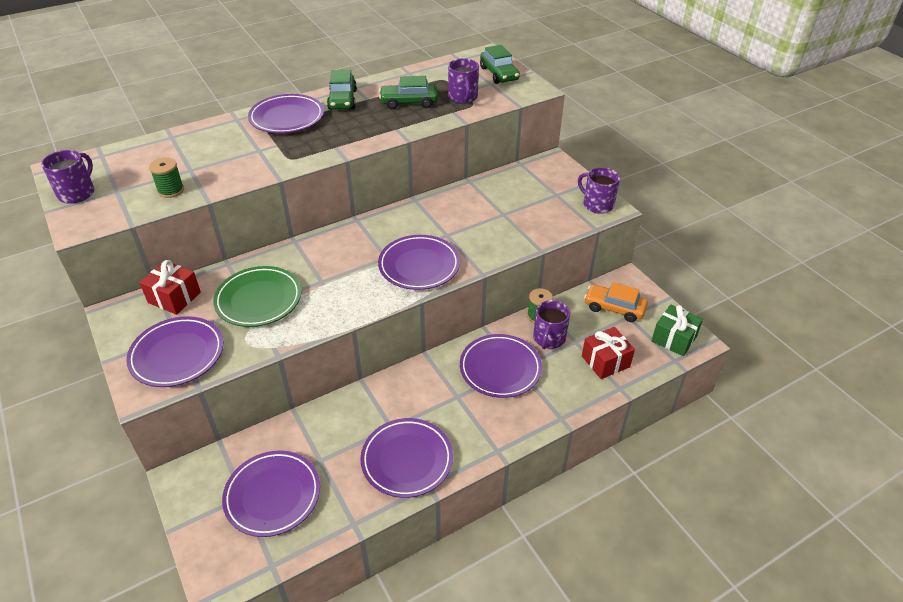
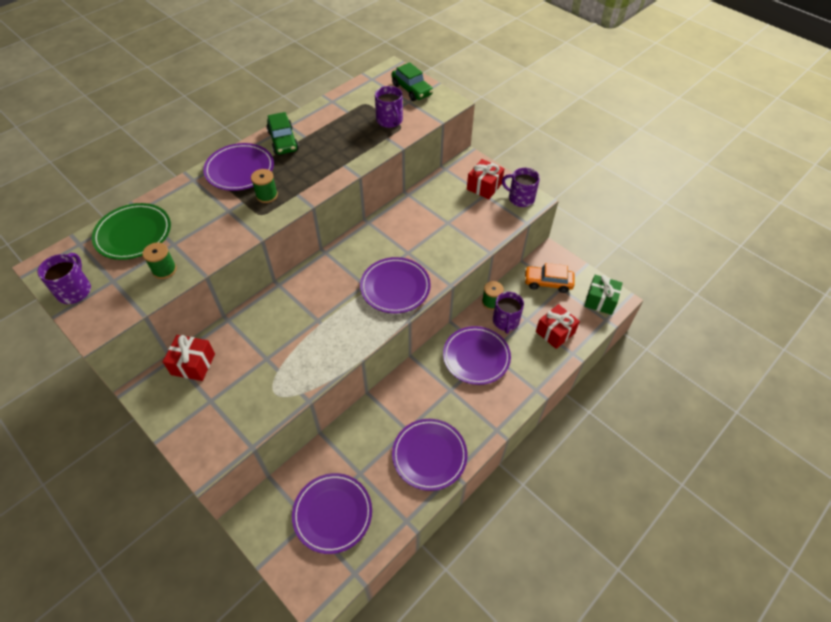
camera: 15 degrees left, 10 degrees up
purple plate [126,316,223,387] -> none
green plate [213,266,301,327] -> green plate moved to [92,203,171,260]
green car [379,76,438,109] -> none
none -> green spool [251,169,278,203]
none -> red gift [467,159,504,199]

